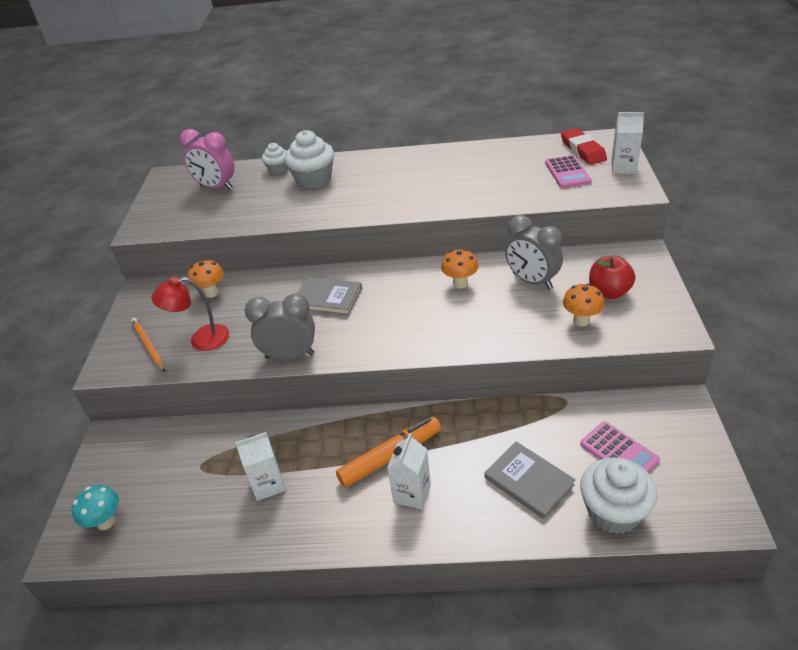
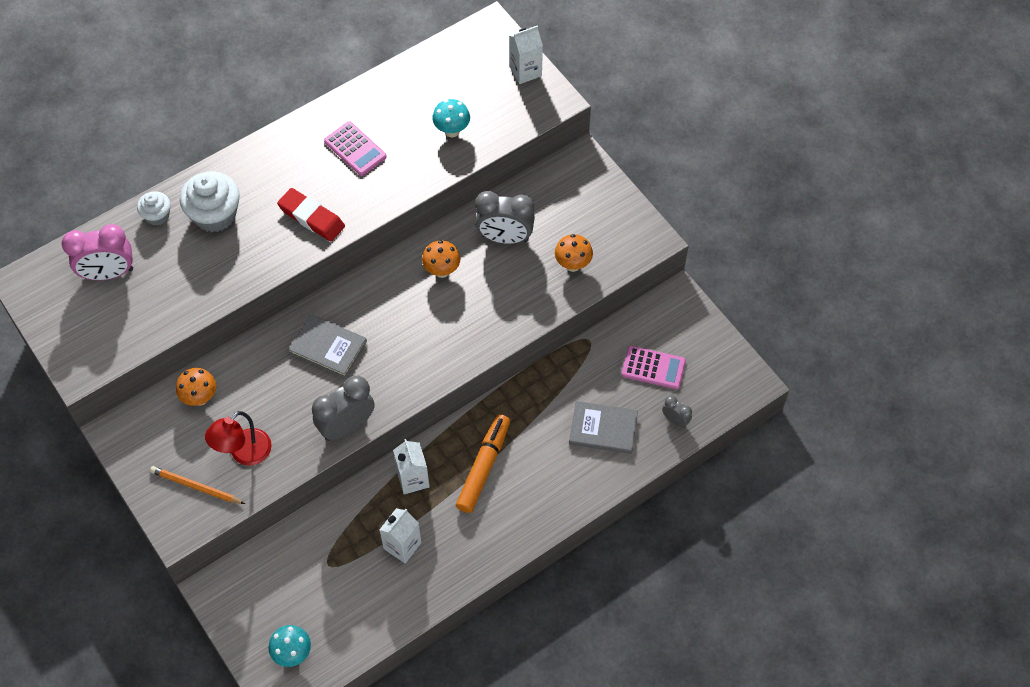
camera: 40 degrees left, 20 degrees up
grey book [297,277,362,316] -> grey book turned 45 degrees clockwise [289,314,367,378]
white carton [387,433,431,509] -> white carton moved to [393,439,430,494]
pink calculator [545,155,592,188] -> pink calculator moved to [324,121,387,176]
red eraser [561,128,607,165] -> red eraser moved to [277,188,345,241]
white cupcake [580,457,657,534] -> grey clock [662,396,692,428]
red apple [589,256,635,299] -> none
none -> turquoise mushroom [432,99,470,137]

